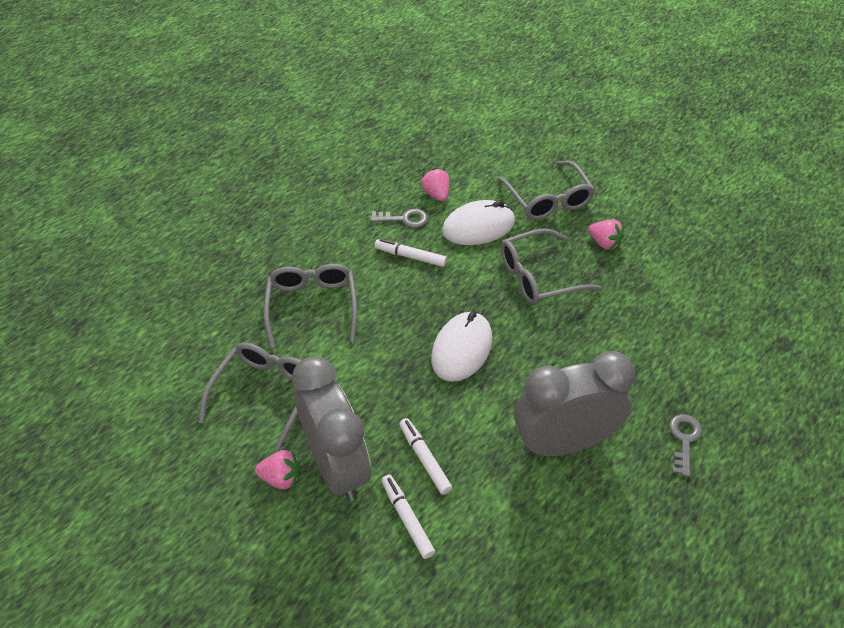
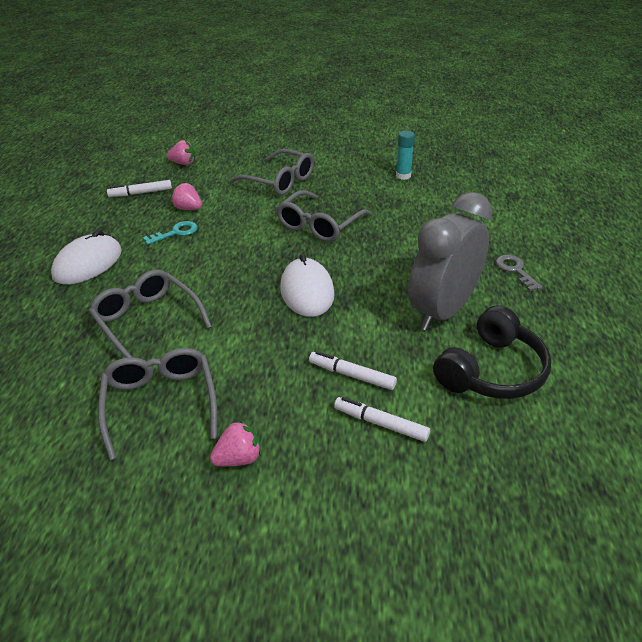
camera: 35 degrees left, 10 degrees down
grey clock [292,357,371,501] -> none
grey key [370,209,428,228] -> turquoise key [143,221,197,245]
white marker [375,239,447,267] -> white marker moved to [107,180,172,197]
white mouse [442,200,515,245] -> white mouse moved to [51,230,122,284]
pink strawberry [589,219,624,250] -> pink strawberry moved to [167,140,195,165]
none -> turquoise glue stick [396,131,415,180]
none -> black headphones [433,305,551,399]

